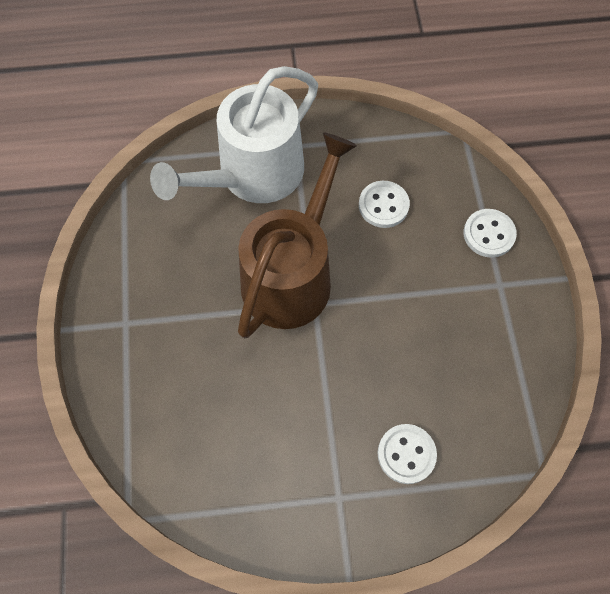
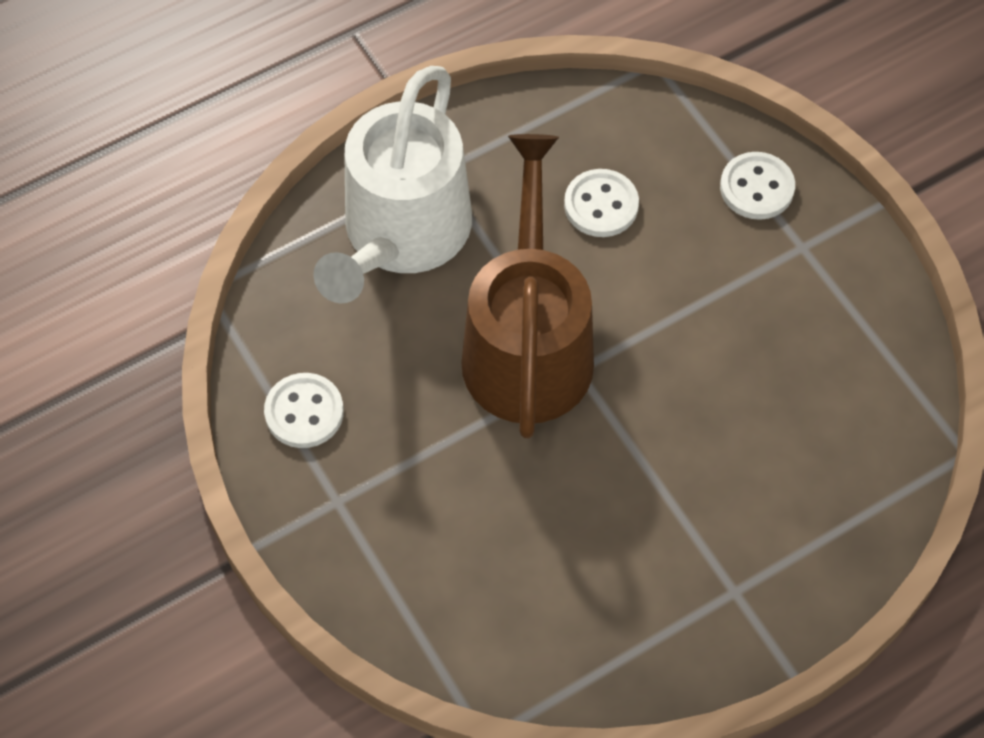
camera: 25 degrees left, 5 degrees down
white button [378,424,437,484] -> white button moved to [264,373,344,448]

